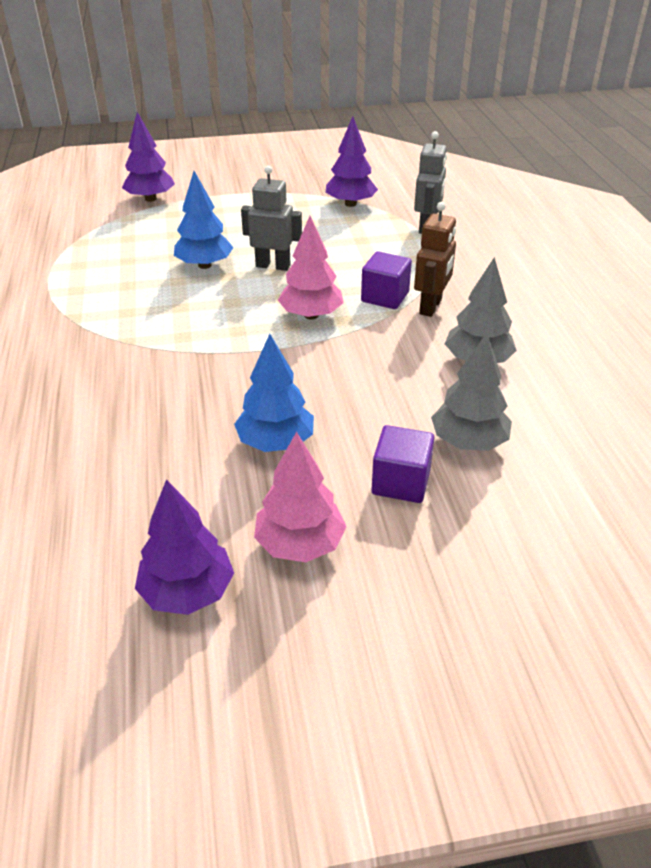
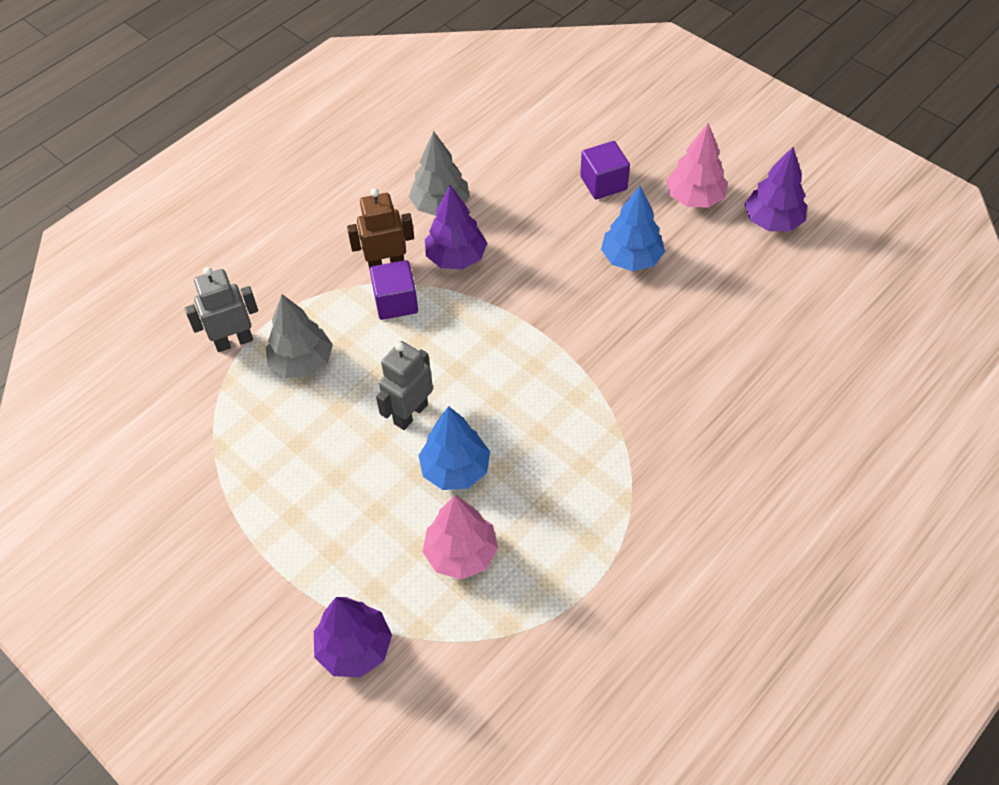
camera: 125 degrees left, 15 degrees up
grey robot [241,166,302,271] -> grey robot turned 60 degrees clockwise [376,341,433,430]
pink tree [278,216,344,319] -> pink tree moved to [423,495,498,579]
purple tree [326,116,378,207] -> purple tree moved to [425,185,487,269]
grey tree [431,333,512,451] -> grey tree moved to [266,294,333,378]

